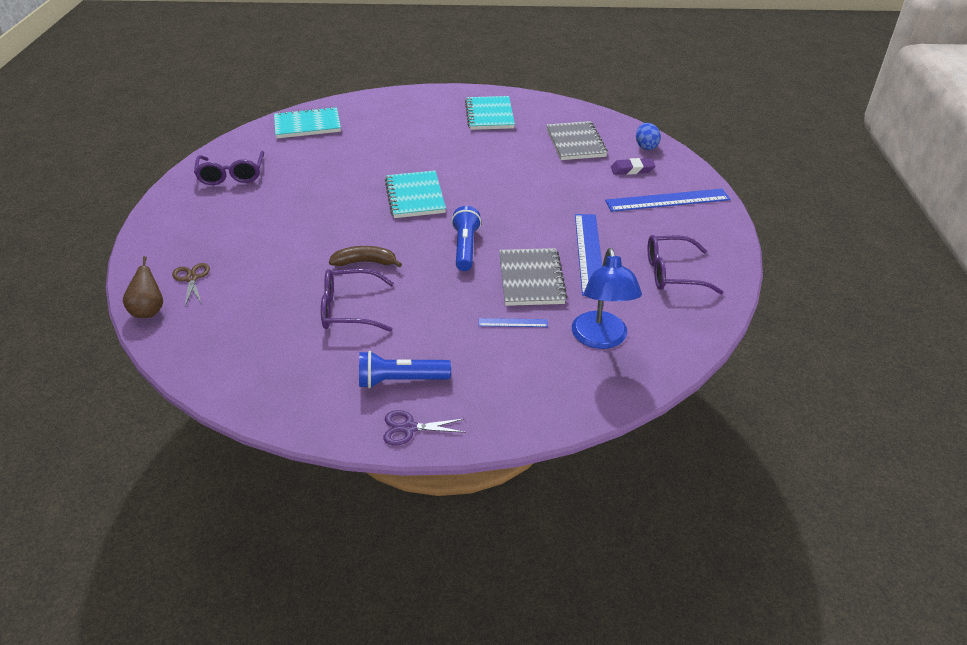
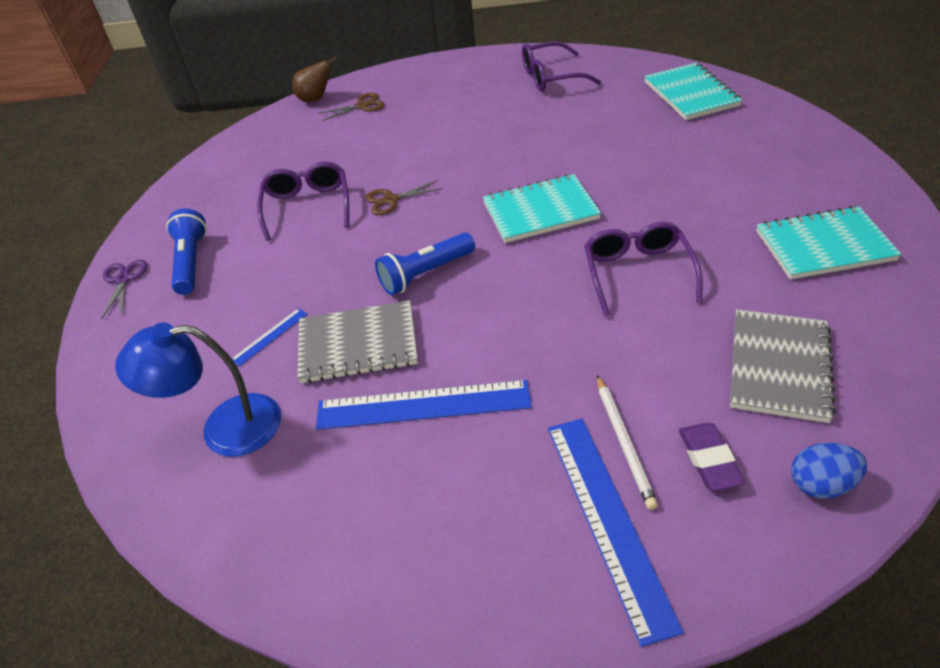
camera: 90 degrees right, 5 degrees up
brown banana [329,246,402,268] -> brown scissors [365,180,443,215]
blue flashlight [451,206,481,271] -> blue flashlight turned 150 degrees clockwise [375,233,475,295]
blue ruler [479,318,548,327] -> blue ruler turned 45 degrees clockwise [232,308,308,367]
grey notebook [547,121,608,160] -> grey notebook turned 60 degrees counterclockwise [730,309,836,423]
purple glasses [647,235,723,294] -> purple glasses moved to [584,222,703,317]
none -> white pencil [597,375,658,510]

